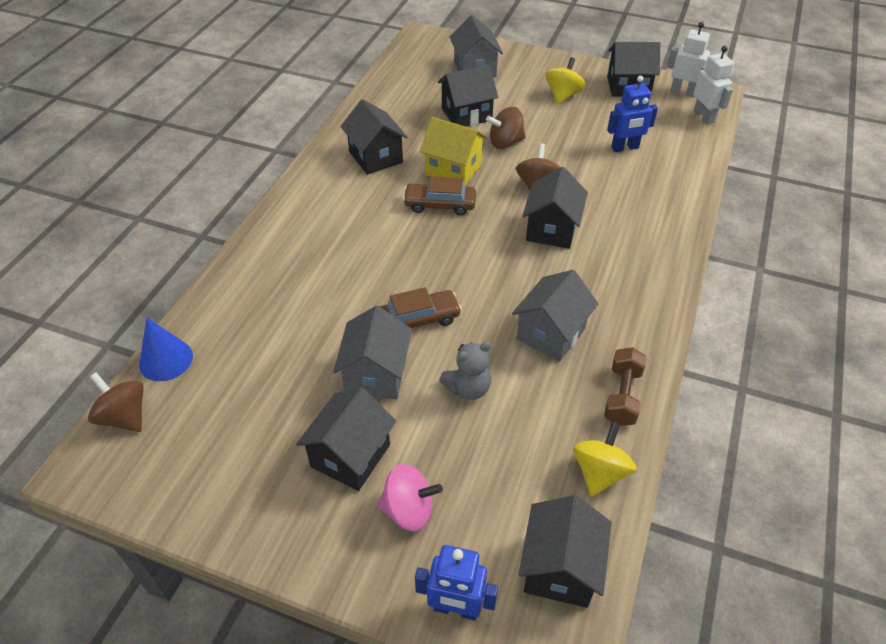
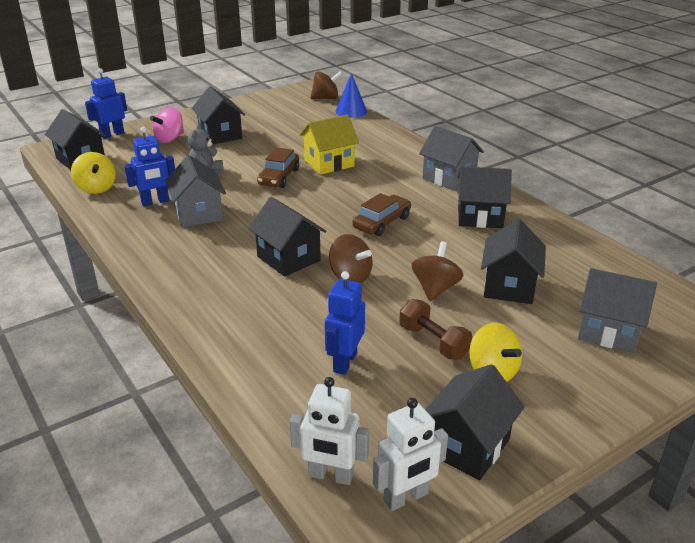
camera: 125 degrees right, 15 degrees down
grey house [333,306,412,399] -> grey house moved to [419,126,484,191]
yellow house [420,117,487,186] -> yellow house moved to [300,115,359,175]
brown dumbbell [604,347,647,426] -> brown dumbbell moved to [399,299,472,359]
none -> blue robot [124,127,175,206]

